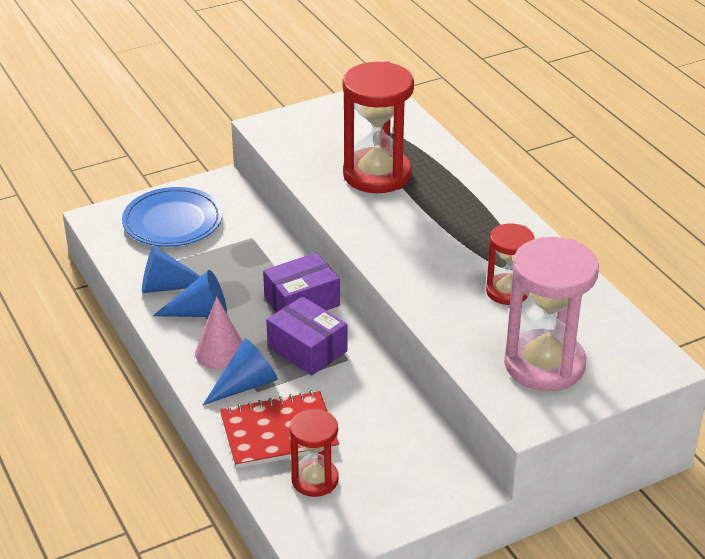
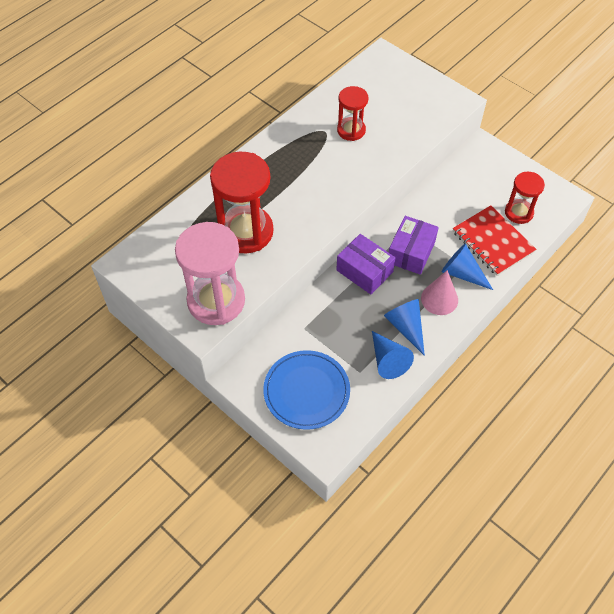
camera: 110 degrees left, 20 degrees up
pink hourglass [504,237,599,391] -> pink hourglass moved to [175,222,245,325]

